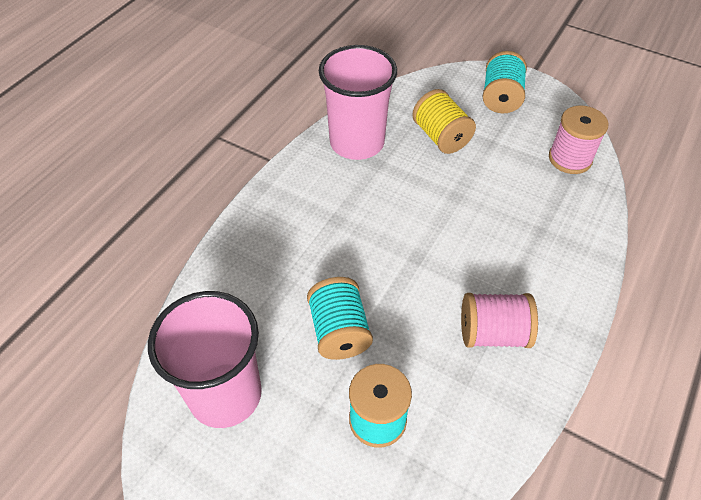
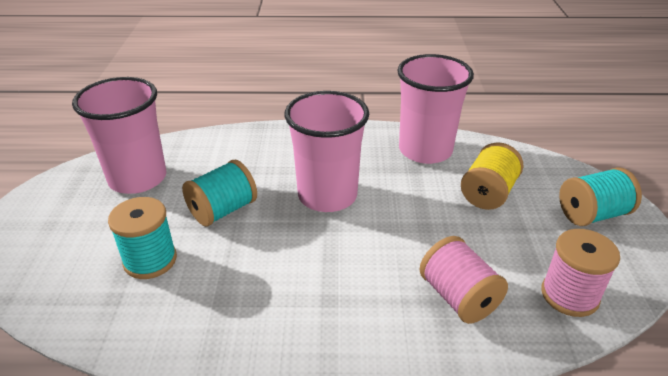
camera: 60 degrees right, 15 degrees down
pink spool [461,293,538,348] -> pink spool moved to [419,236,508,324]
none -> pink cup [284,91,369,212]

